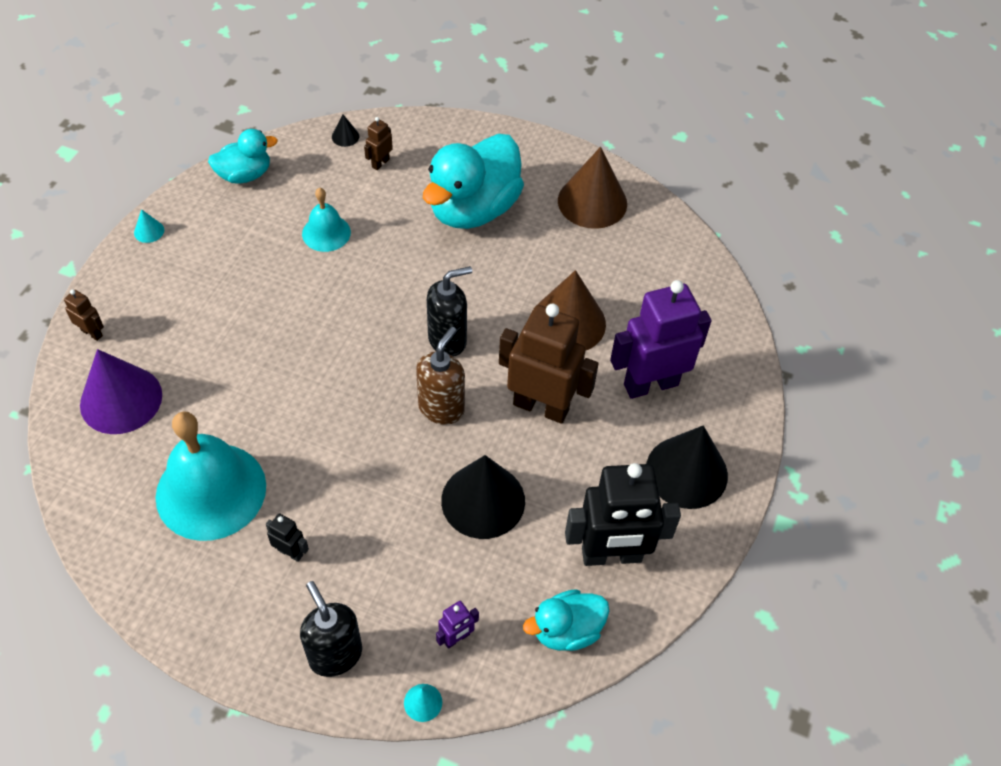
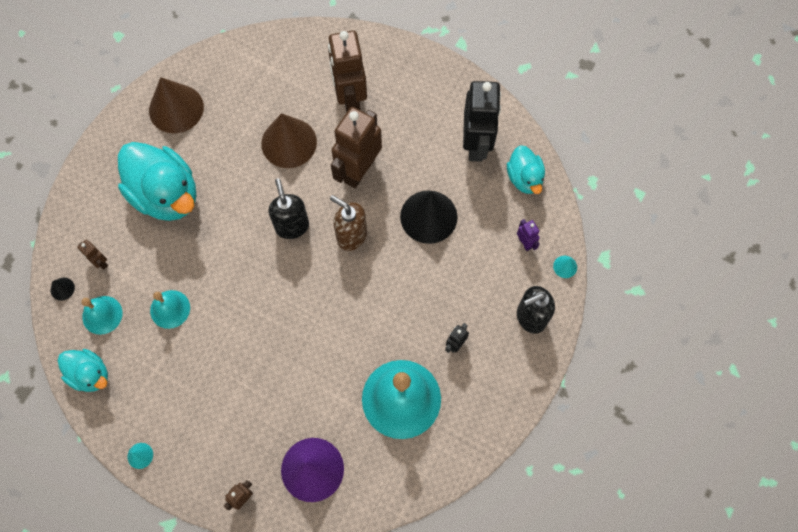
camera: 80 degrees left, 15 degrees up
turquoise duck [208,129,278,184] -> turquoise duck turned 135 degrees clockwise [58,349,108,392]
purple robot [610,280,712,399] -> brown robot [328,30,367,112]
black cone [646,425,728,509] -> none
none -> turquoise bell [81,296,123,335]

